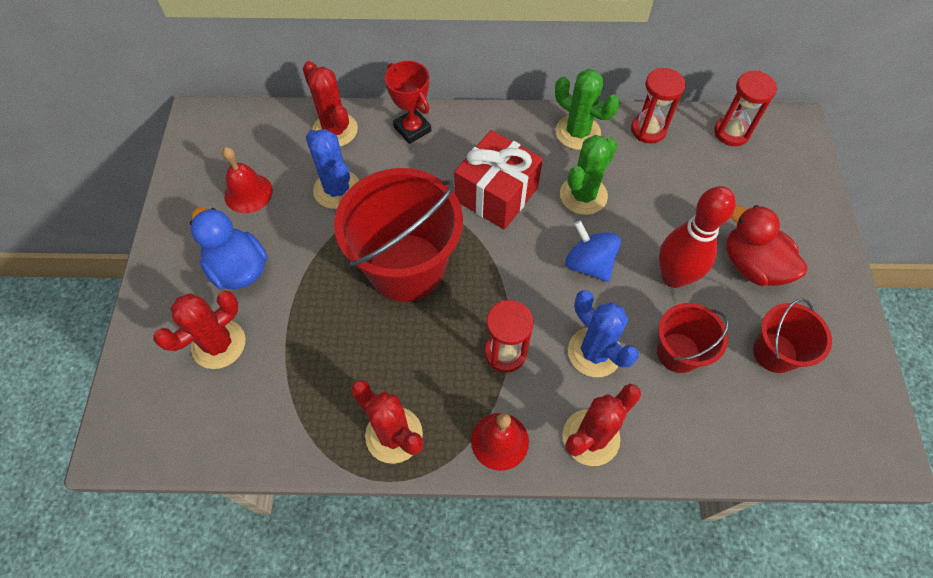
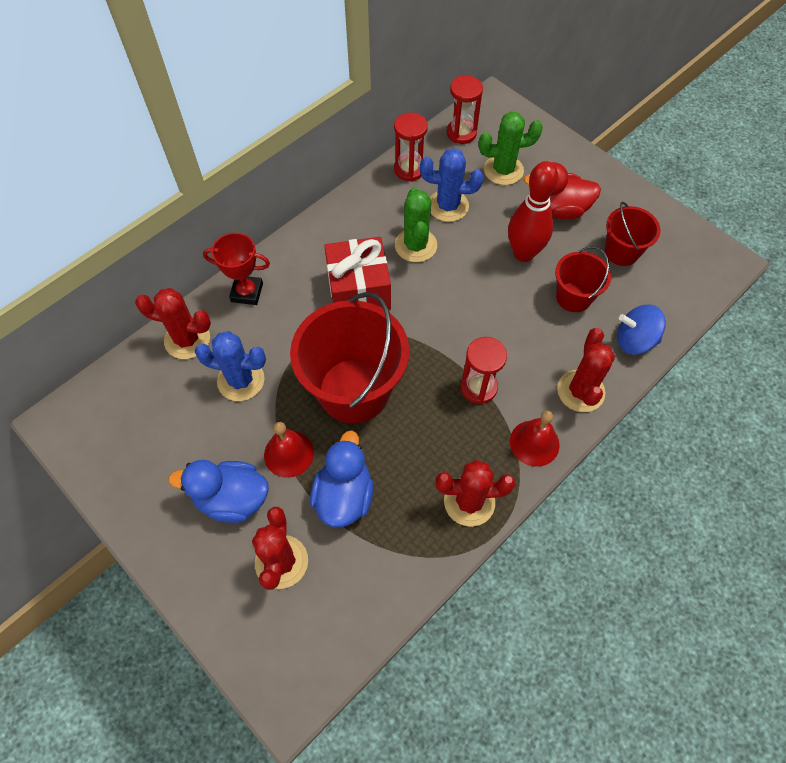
camera: 45 degrees left, 0 degrees up
red bell [222,147,273,213] -> red bell moved to [264,422,314,478]
green cactus [555,69,620,150] -> green cactus moved to [479,111,543,185]
blue spinning top [566,221,621,282] -> blue spinning top moved to [617,304,666,355]
blue cactus [568,290,639,377] -> blue cactus moved to [420,148,483,222]
none -> blue duck [310,430,373,527]

